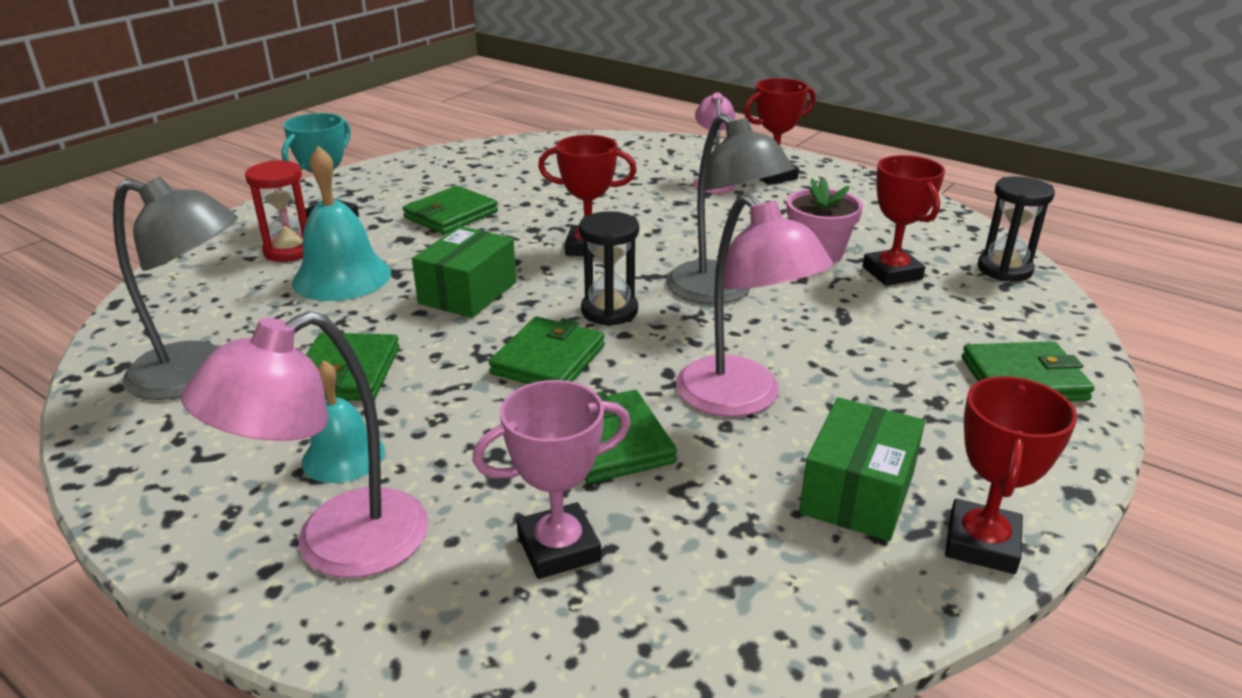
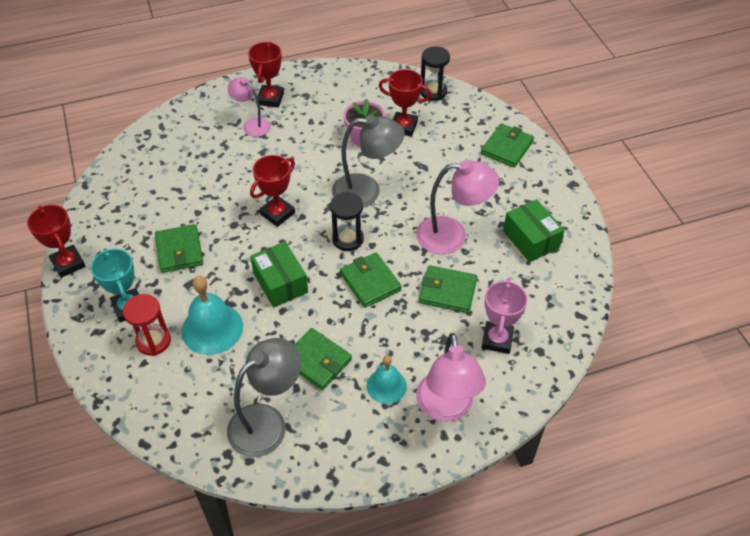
camera: 55 degrees left, 20 degrees up
red trophy [945,376,1078,574] -> red trophy moved to [27,205,85,278]

